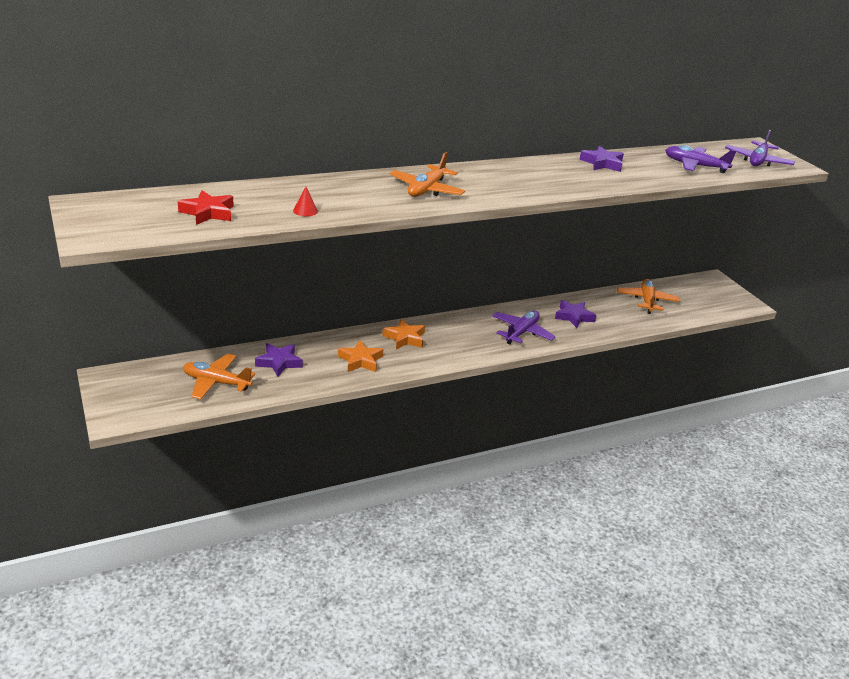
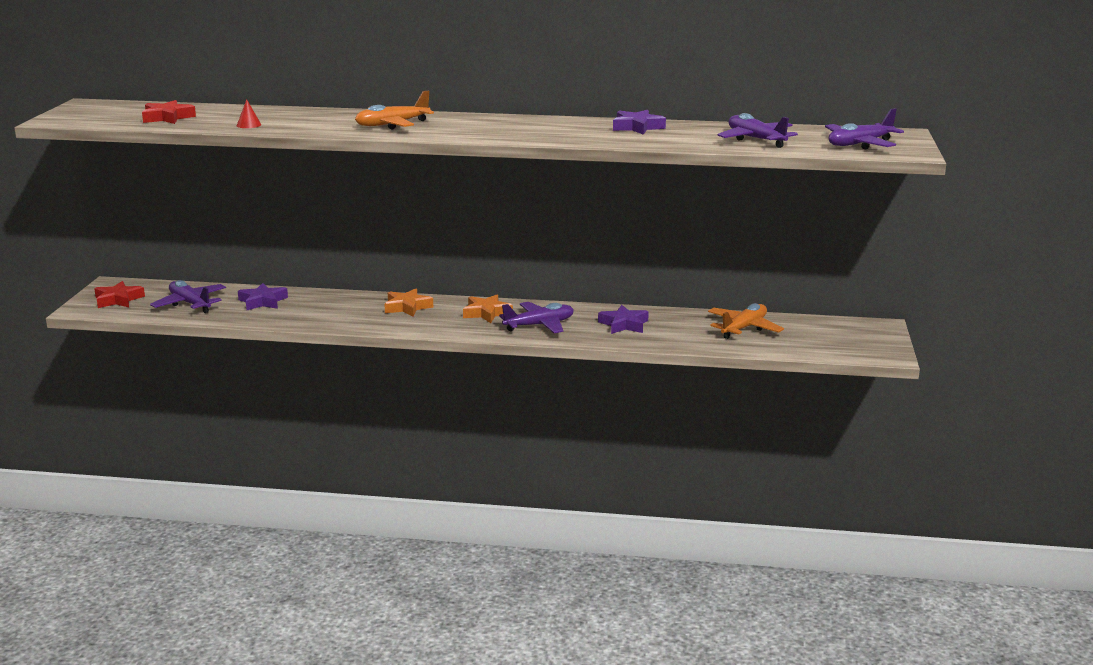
camera: 35 degrees right, 10 degrees down
orange plane [183,354,255,400] -> purple plane [150,280,226,313]
orange star [338,340,383,372] -> orange star moved to [463,295,513,323]
none -> red star [94,281,145,308]

